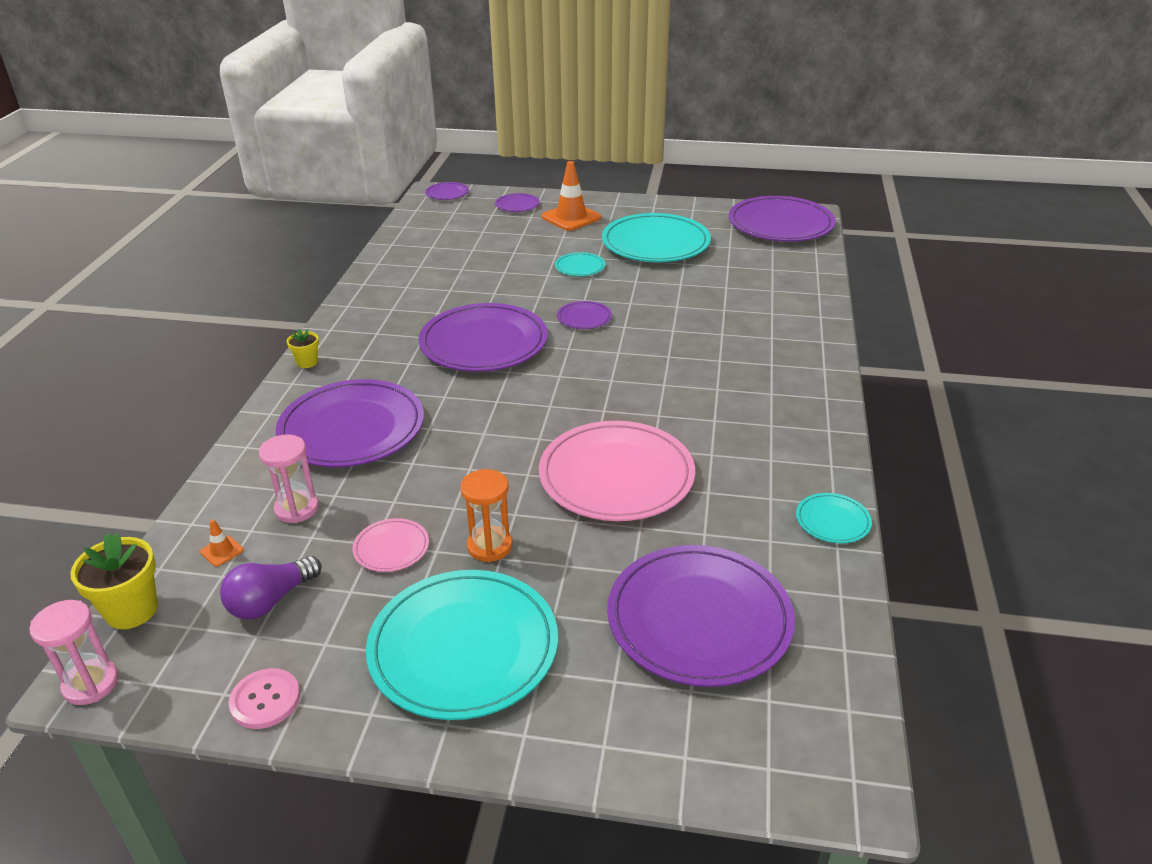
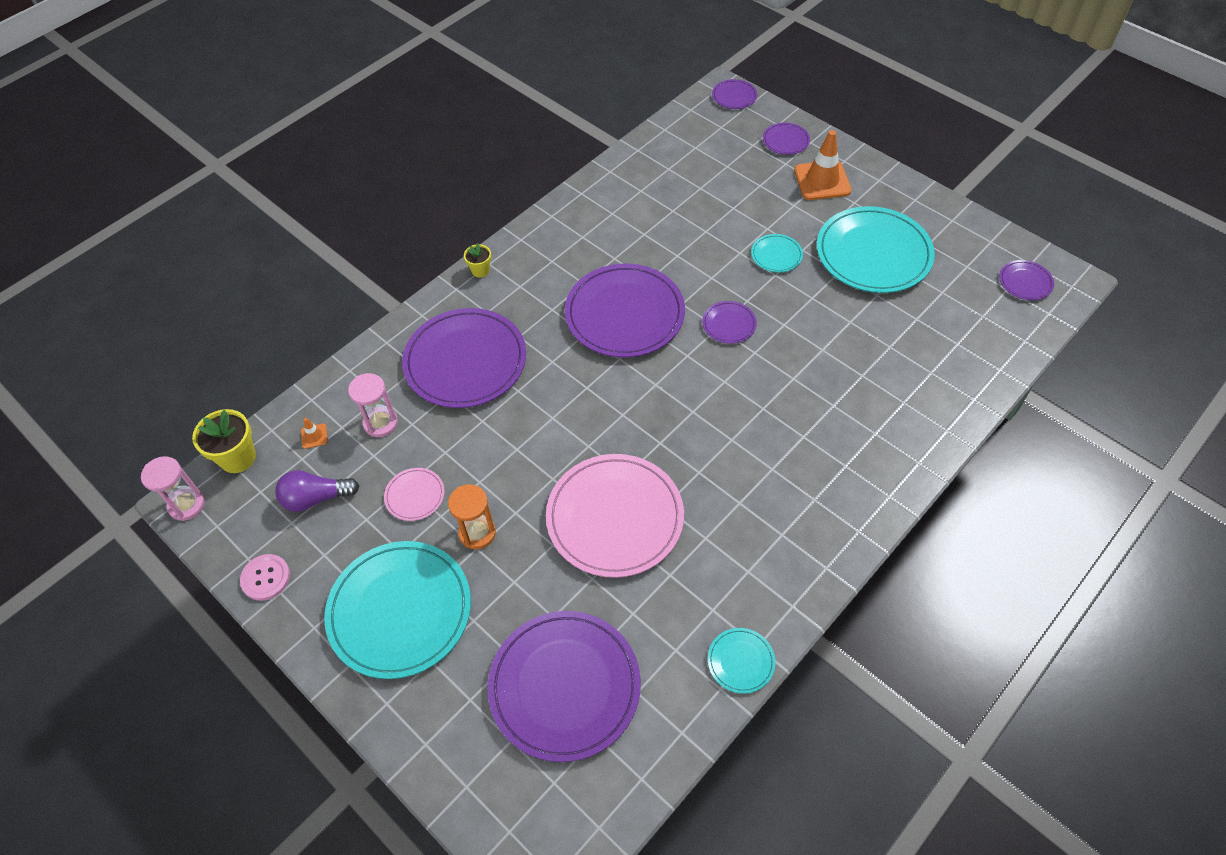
camera: 35 degrees right, 20 degrees up
purple plate [729,196,836,242] -> purple plate [999,260,1054,300], size x0.45

